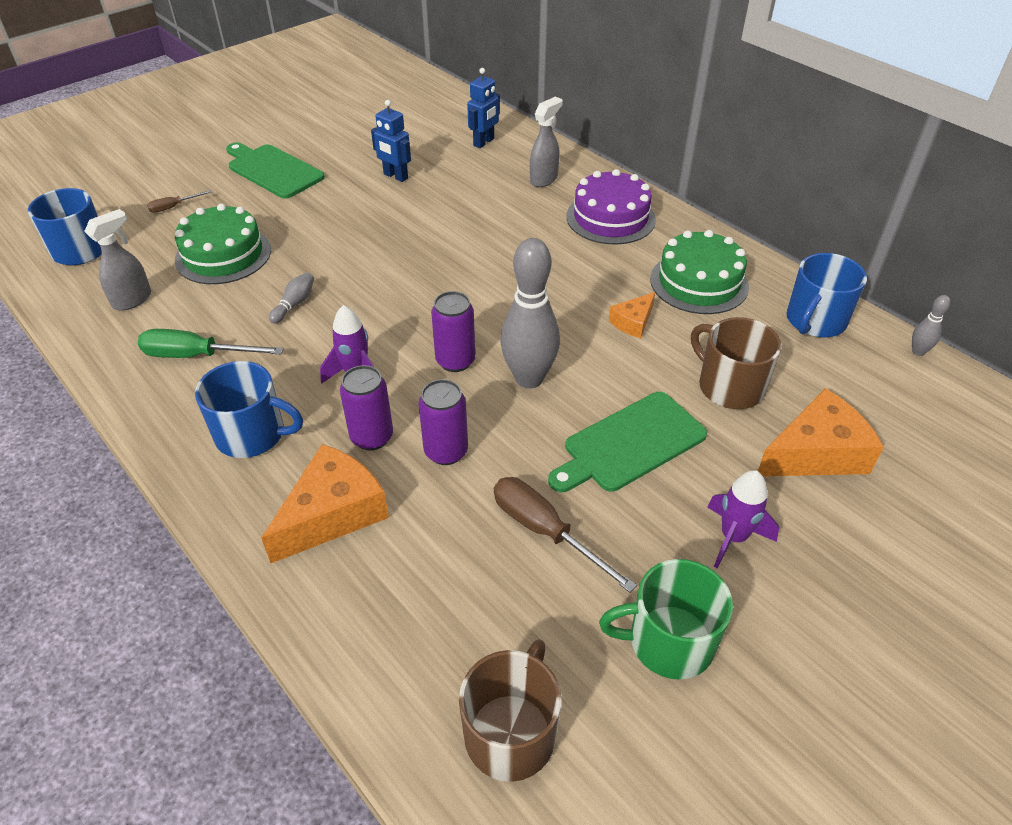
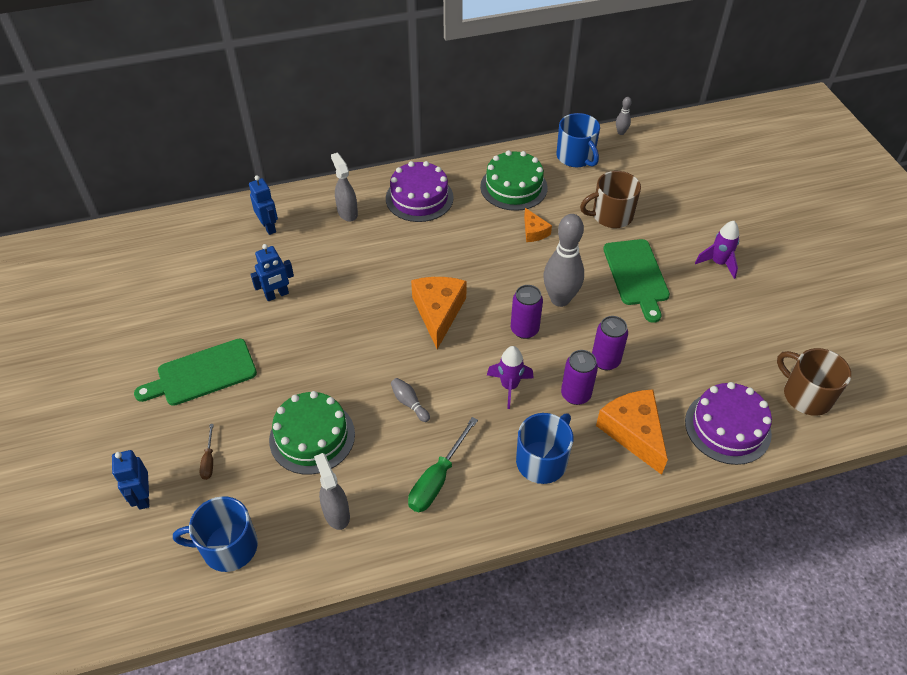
camera: 65 degrees left, 5 degrees up
brown screwdriver [494,477,637,593] -> none
green mug [599,559,733,680] -> none
orange cheese [758,388,884,476] -> orange cheese moved to [411,277,467,349]
none -> blue robot [112,450,150,510]
none -> purple cake [685,382,772,465]

